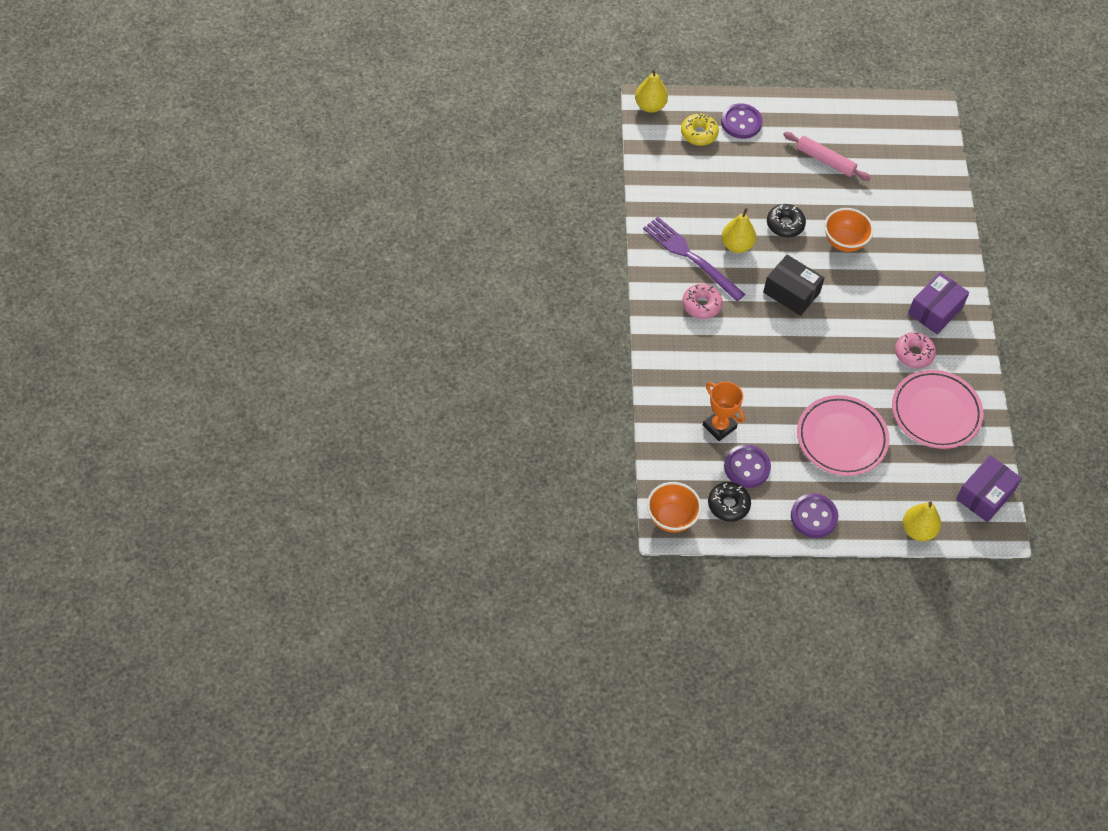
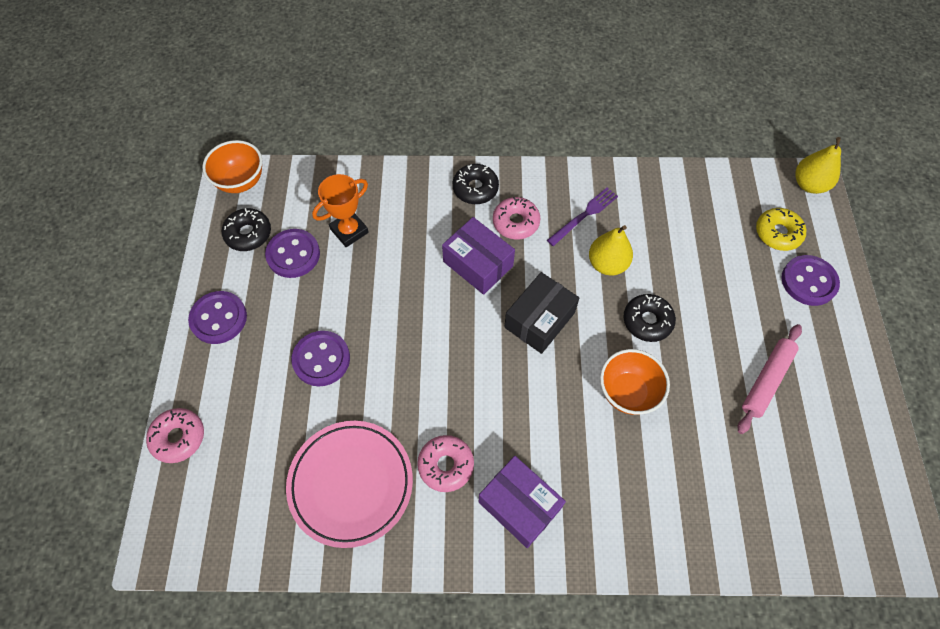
camera: 95 degrees right, 5 degrees up
purple fork [643,217,745,302] -> purple fork [547,188,618,246], size x0.61
pink plate [797,395,890,476] -> purple button [292,331,350,387]
yellow pear [903,501,941,541] -> pink donut [146,408,204,463]
purple box [956,455,1022,522] -> purple box moved to [442,217,515,295]
none -> black donut [453,164,499,204]

